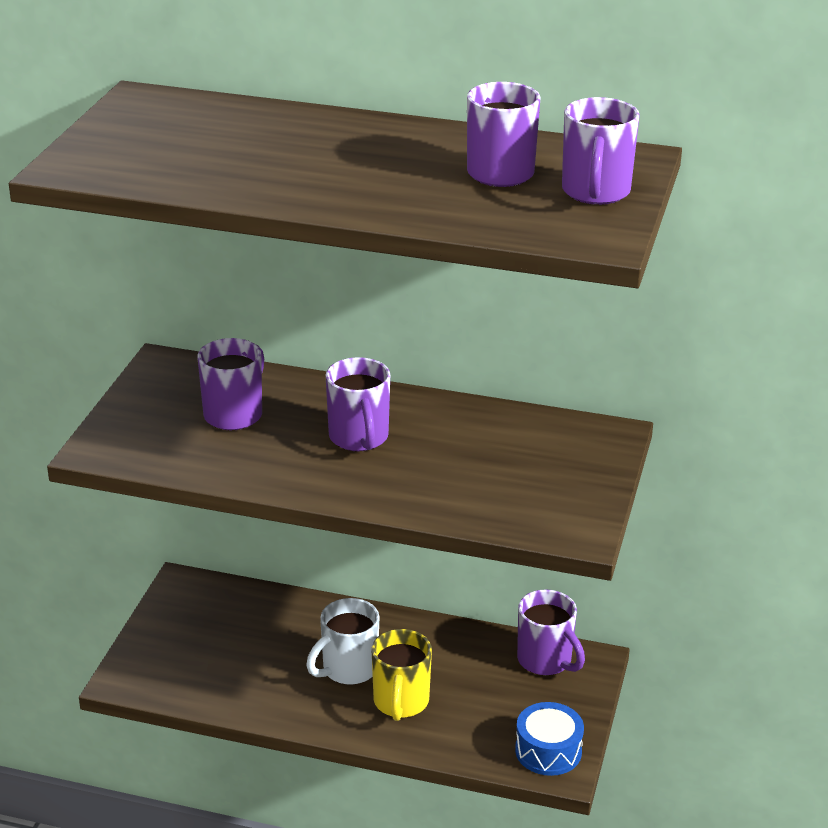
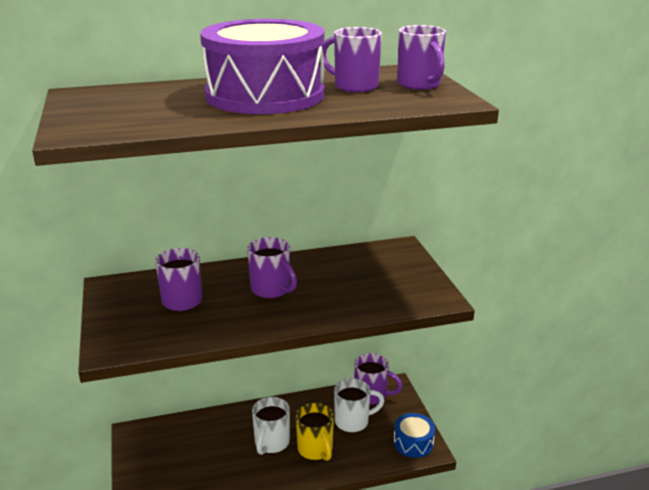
camera: 30 degrees left, 5 degrees down
none -> purple drum [200,19,325,114]
none -> white mug [334,378,385,432]

